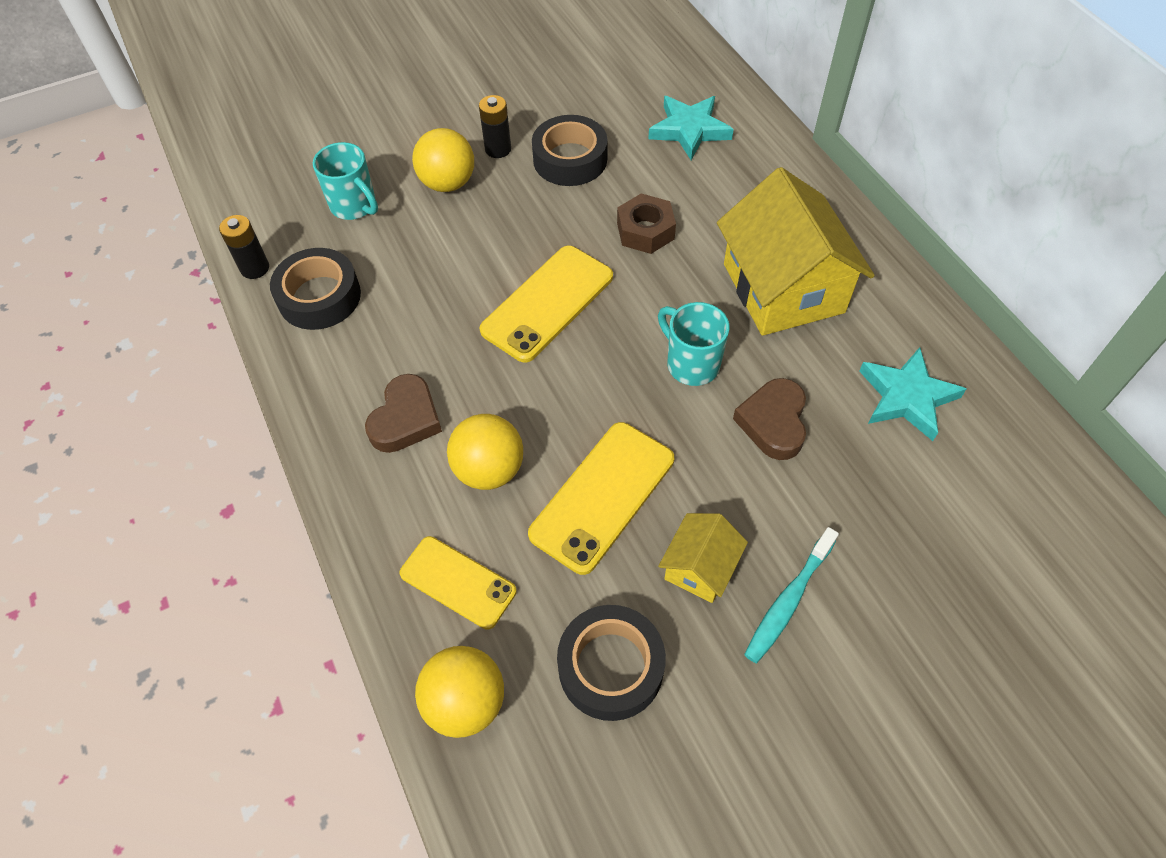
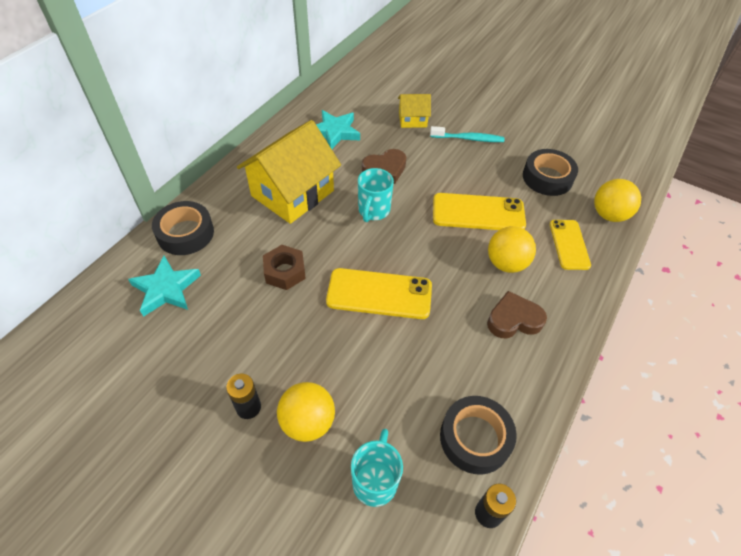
camera: 125 degrees left, 5 degrees down
black tape [532,115,608,186] -> black tape moved to [152,201,214,255]
yellow house [658,513,748,603] -> yellow house moved to [398,94,431,128]

